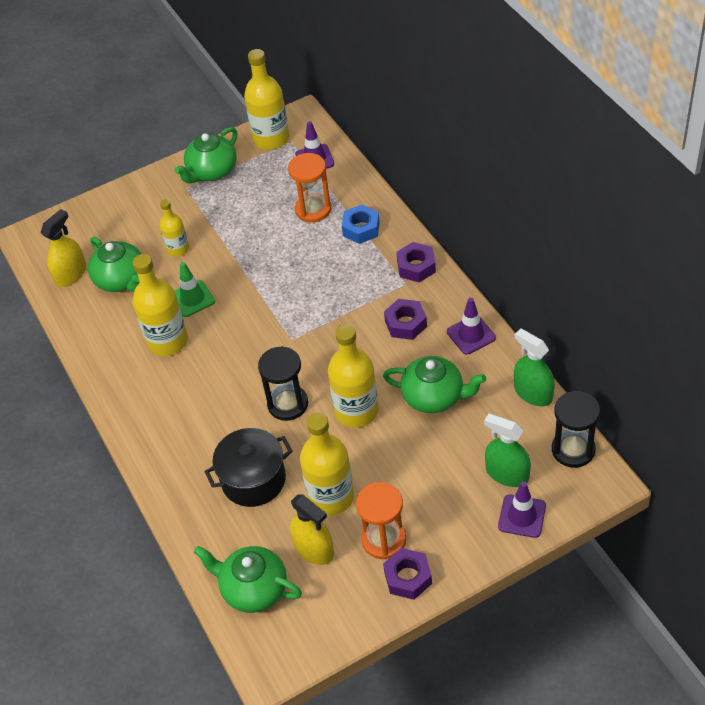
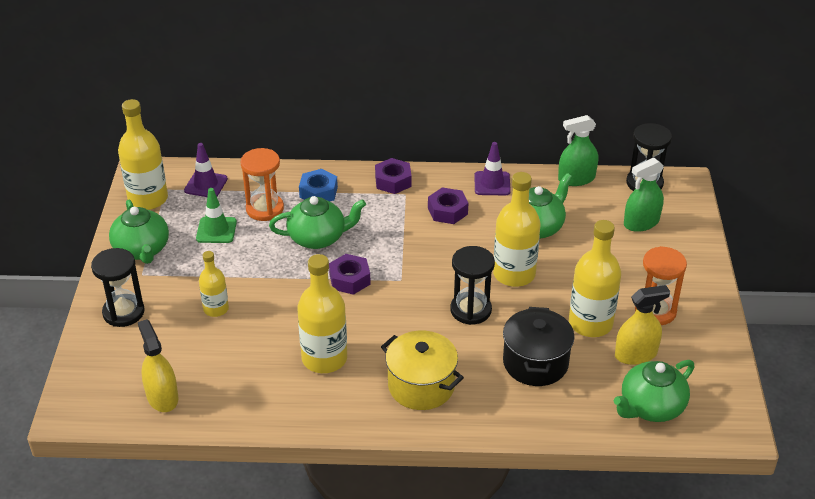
camera: 65 degrees left, 10 degrees down
green teapot [88,237,142,292] -> green teapot moved to [269,196,366,249]
green traffic cone [175,262,215,317] -> green traffic cone moved to [196,188,237,243]
purple nut [383,548,432,600] -> purple nut moved to [329,254,371,295]
purple traffic cone [498,481,546,538] -> none
none -> black hourglass [91,248,145,327]
none -> yellow pot [381,331,464,410]

